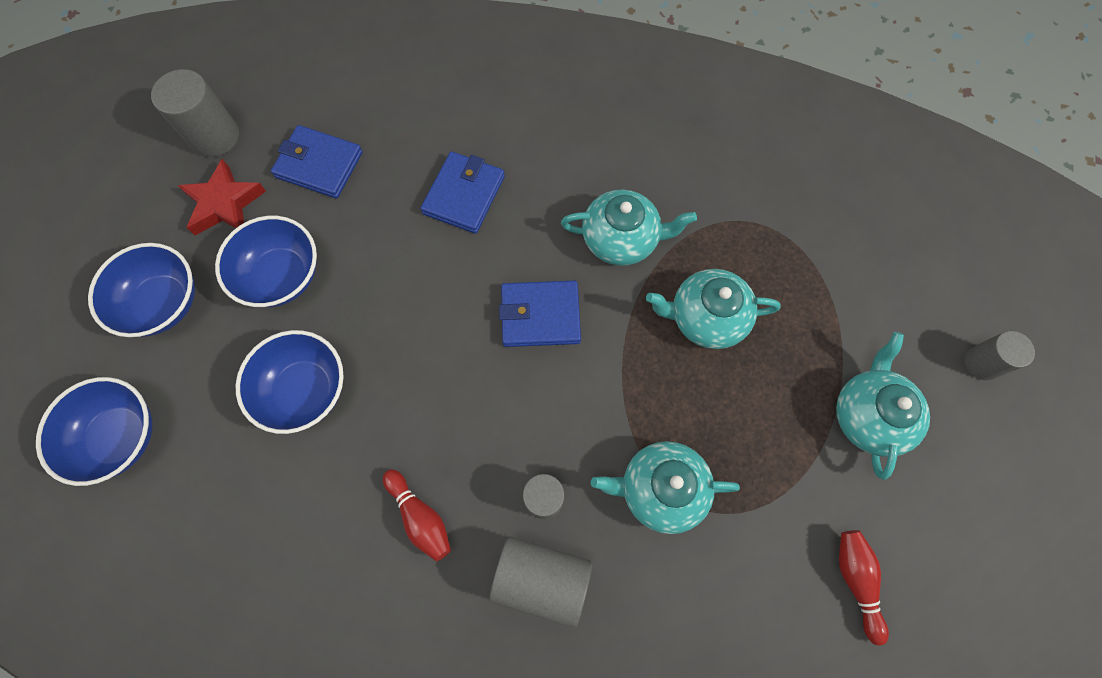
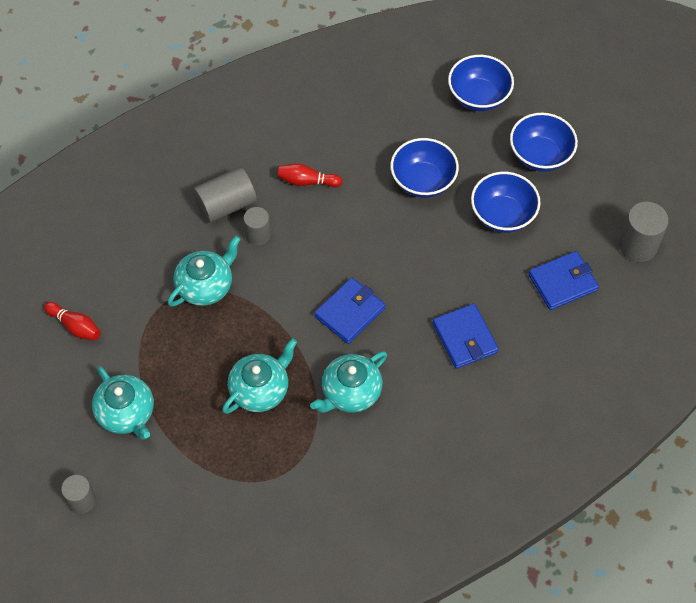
camera: 135 degrees right, 10 degrees down
red star [178,159,266,235] -> none

